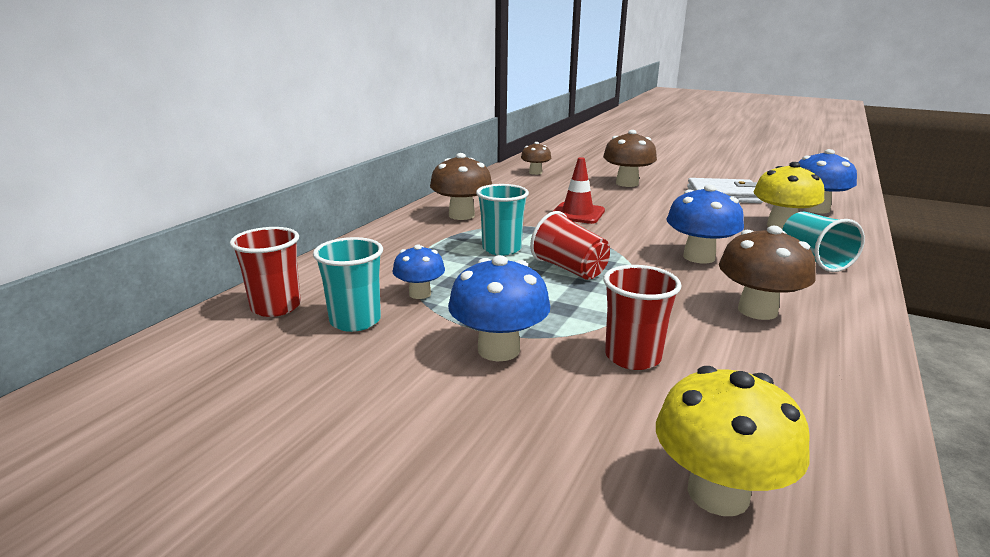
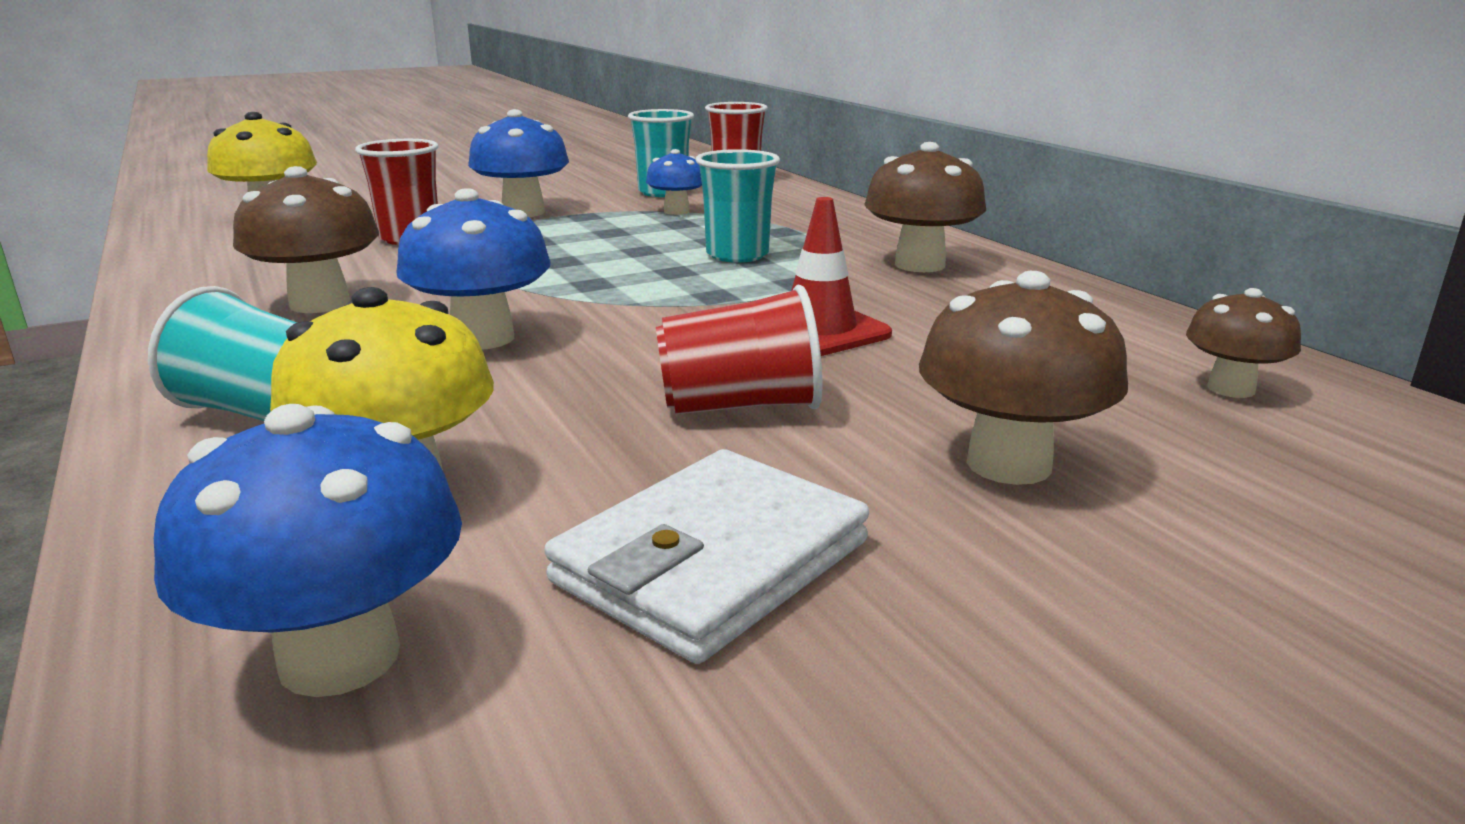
camera: 125 degrees right, 0 degrees up
red cup [530,211,610,280] -> red cup moved to [656,285,823,415]

